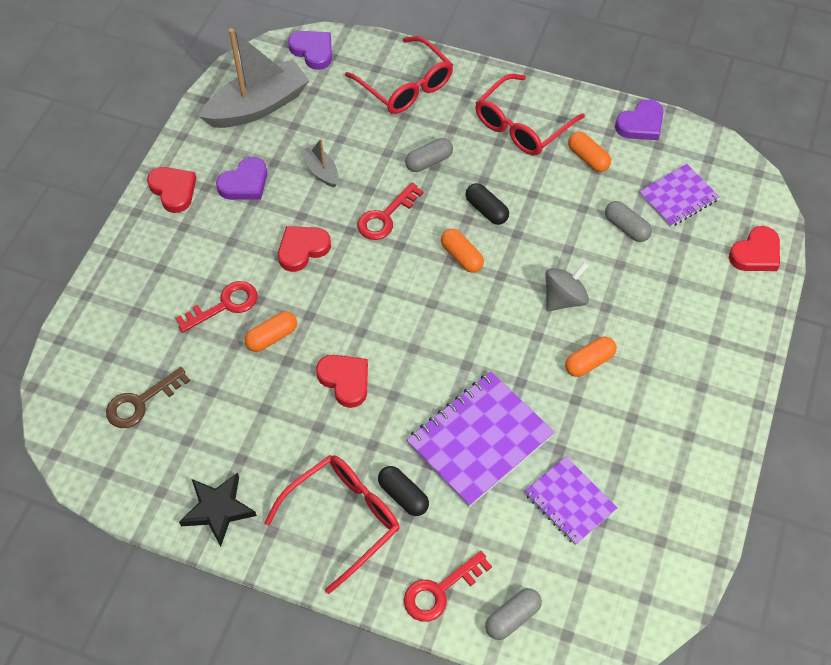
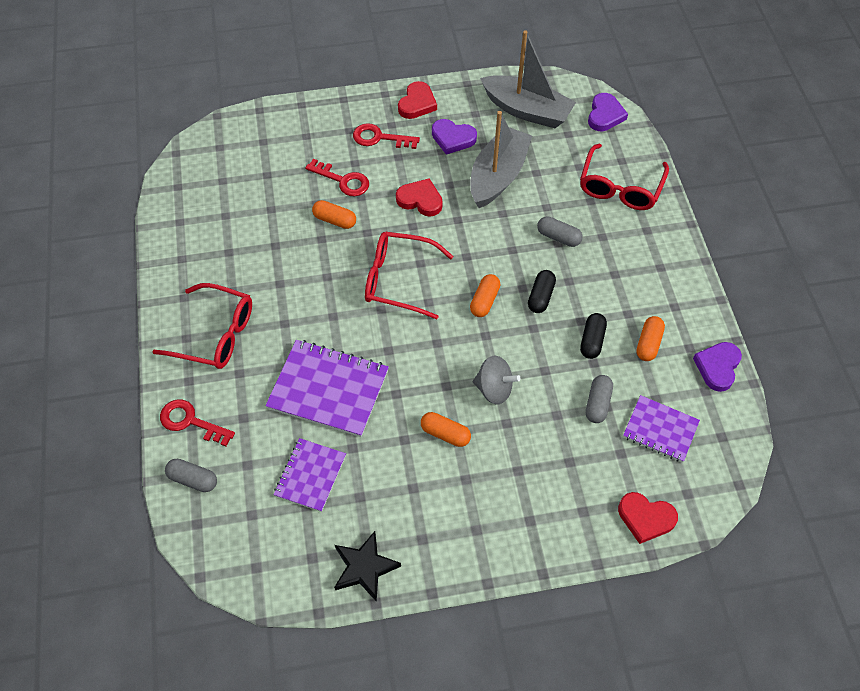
camera: 60 degrees right, 0 degrees up
brown key [106,367,190,428] -> none
black star [179,473,257,547] -> black star moved to [334,531,401,602]
grey boat [301,139,338,188] -> grey boat [470,111,532,208], size x2.10
red heart [316,355,368,408] -> none
red key [358,183,424,240] -> red key moved to [353,123,420,149]
black capsule [378,466,429,516] -> black capsule moved to [580,313,607,359]
red glasses [475,74,585,155] -> red glasses moved to [365,232,453,319]
purple heart [615,99,664,140] -> purple heart turned 90 degrees clockwise [693,342,742,392]

